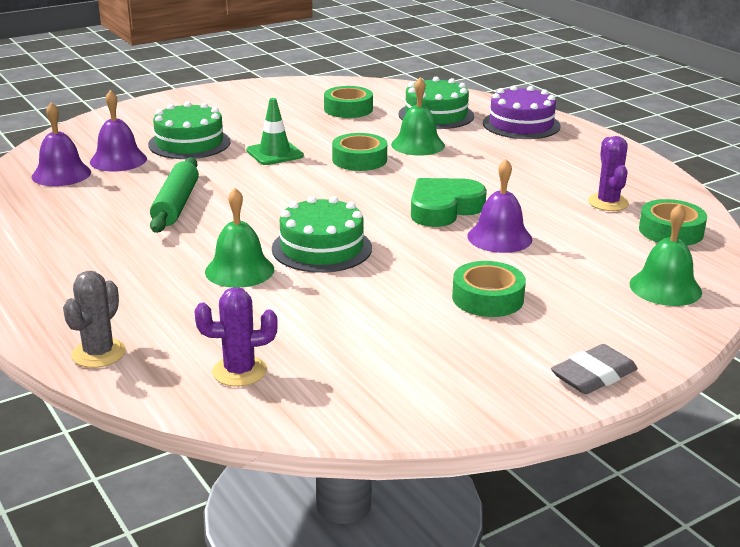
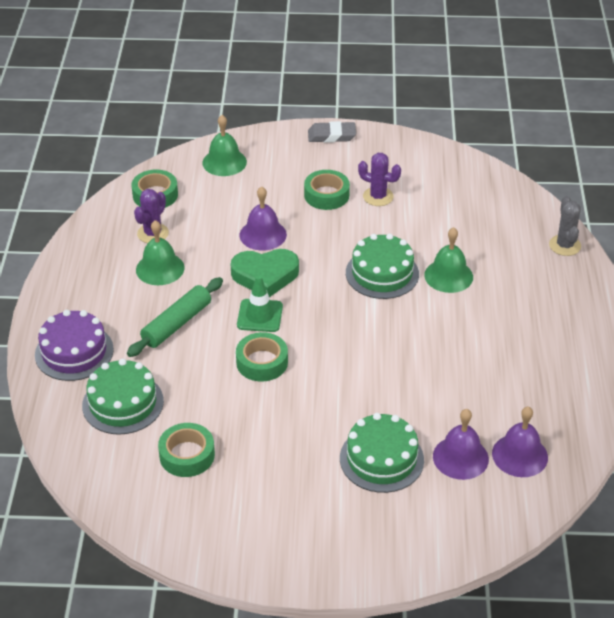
camera: 145 degrees left, 15 degrees up
grey cactus [63,271,126,368] -> grey cactus turned 60 degrees counterclockwise [549,196,581,256]
green rolling pin [150,157,199,233] -> green rolling pin moved to [127,277,223,357]
purple cactus [194,287,278,386] -> purple cactus moved to [358,153,401,206]
green traffic cone [246,98,304,165] -> green traffic cone moved to [237,275,283,332]
green bell [391,77,445,155] -> green bell moved to [136,220,184,285]

